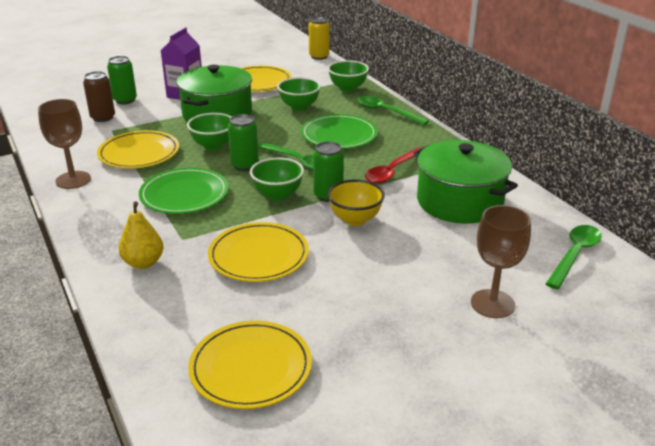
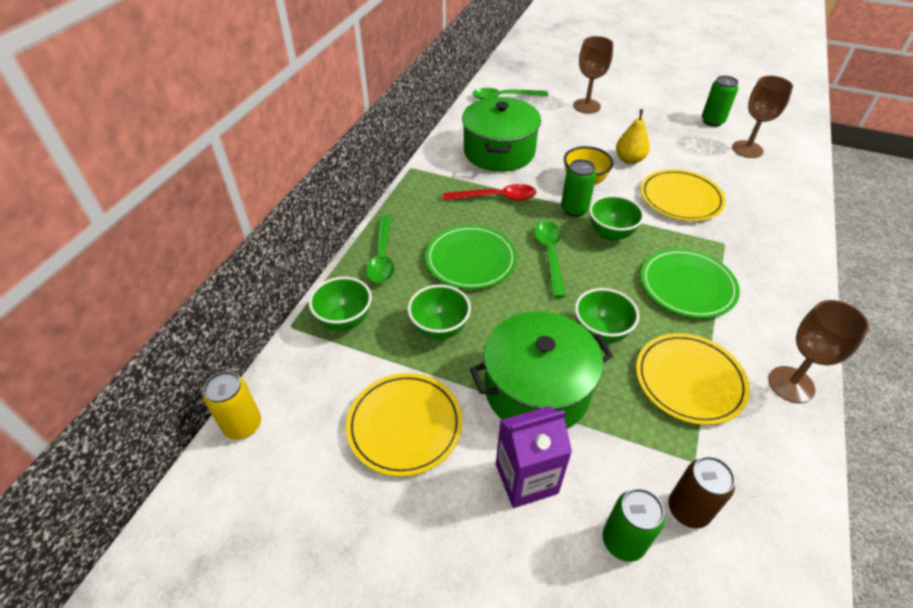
camera: 130 degrees left, 15 degrees up
yellow pear [119,202,164,269] -> yellow pear moved to [616,109,650,164]
yellow plate [188,321,312,409] -> brown goblet [732,76,793,158]
green can [228,114,259,171] -> green can moved to [702,76,738,127]

